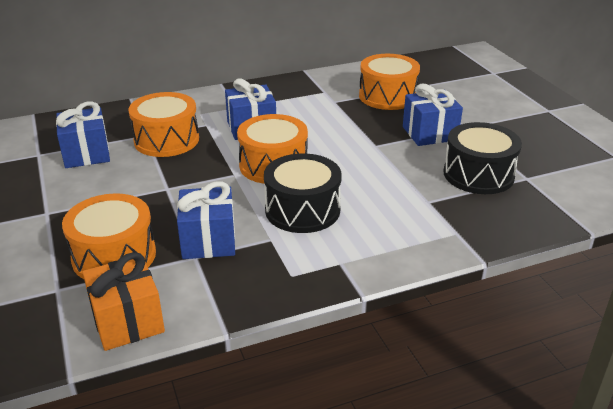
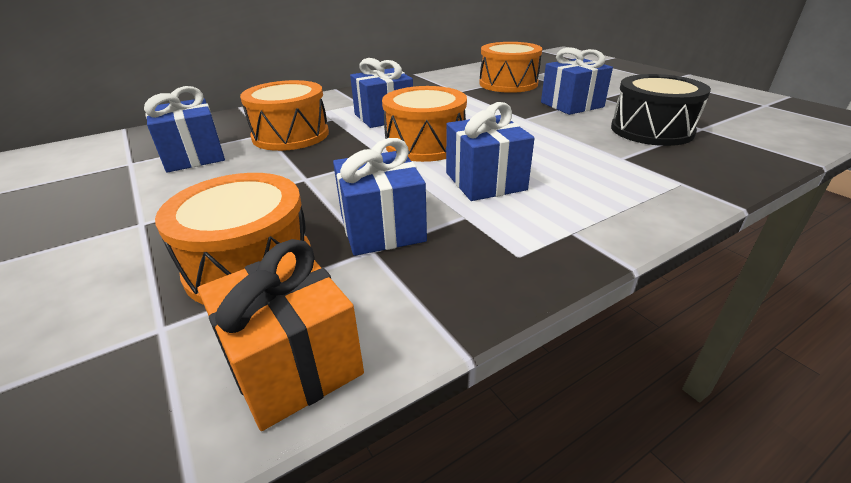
camera: 10 degrees left, 0 degrees up
black drum [264,153,342,233] -> blue gift [446,102,535,201]

